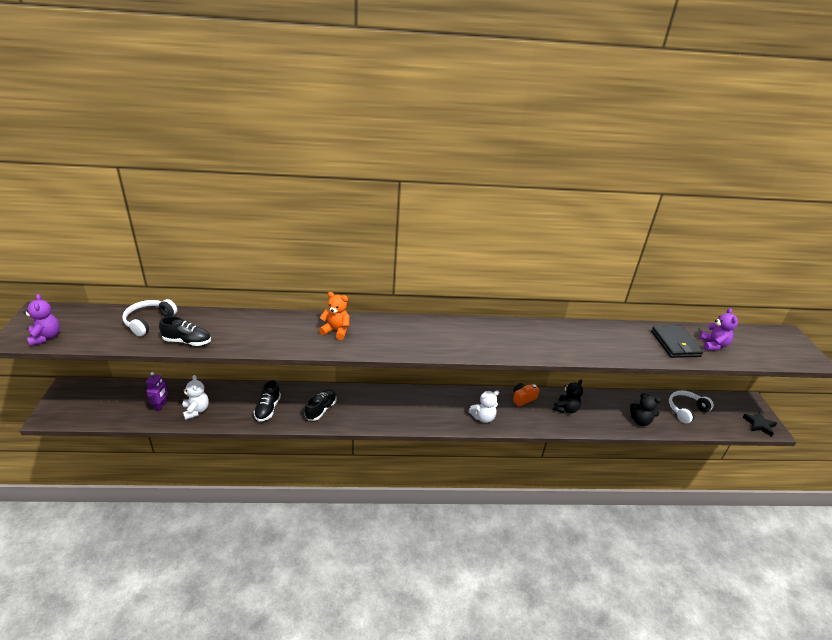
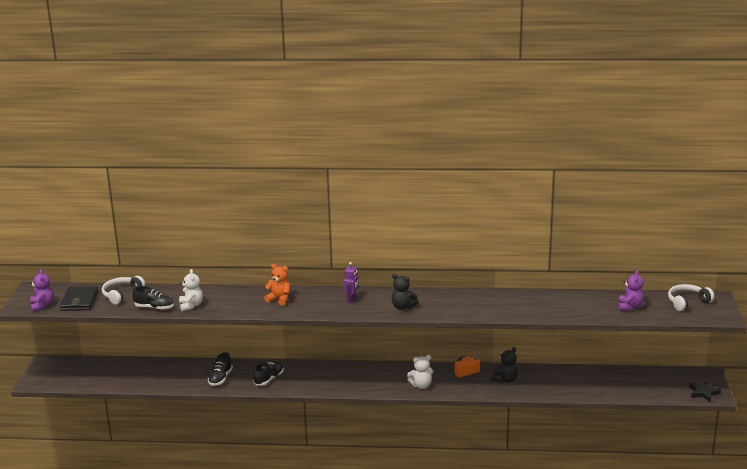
camera: 10 degrees right, 10 degrees down
purple robot [146,372,168,411] -> purple robot moved to [344,262,359,303]
white teddy bear [182,375,209,420] -> white teddy bear moved to [179,269,203,311]
black teddy bear [630,393,661,426] -> black teddy bear moved to [391,273,418,310]
black wallet [651,326,703,358] -> black wallet moved to [60,286,98,311]
white headphones [669,391,714,423] -> white headphones moved to [668,284,714,311]

